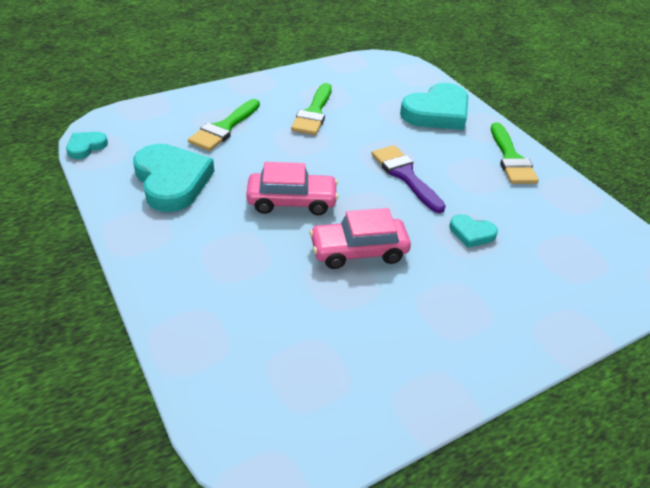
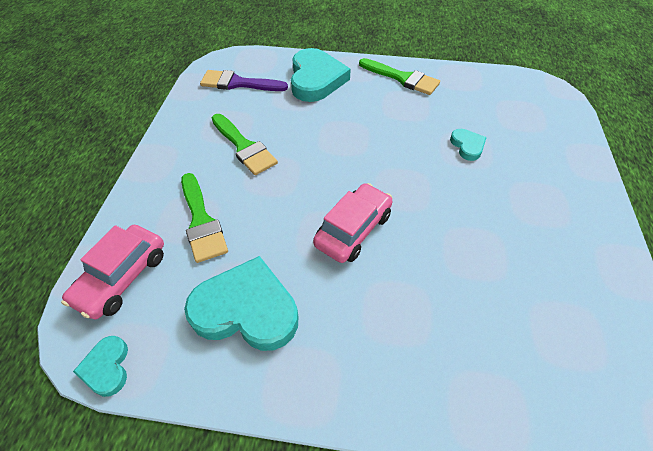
camera: 50 degrees left, 10 degrees up
pink car [309,208,411,269] -> pink car moved to [61,225,164,319]
purple brush [372,145,446,213] -> purple brush moved to [200,70,288,91]
turquoise heart [450,214,498,248] -> turquoise heart turned 75 degrees counterclockwise [450,129,487,161]

